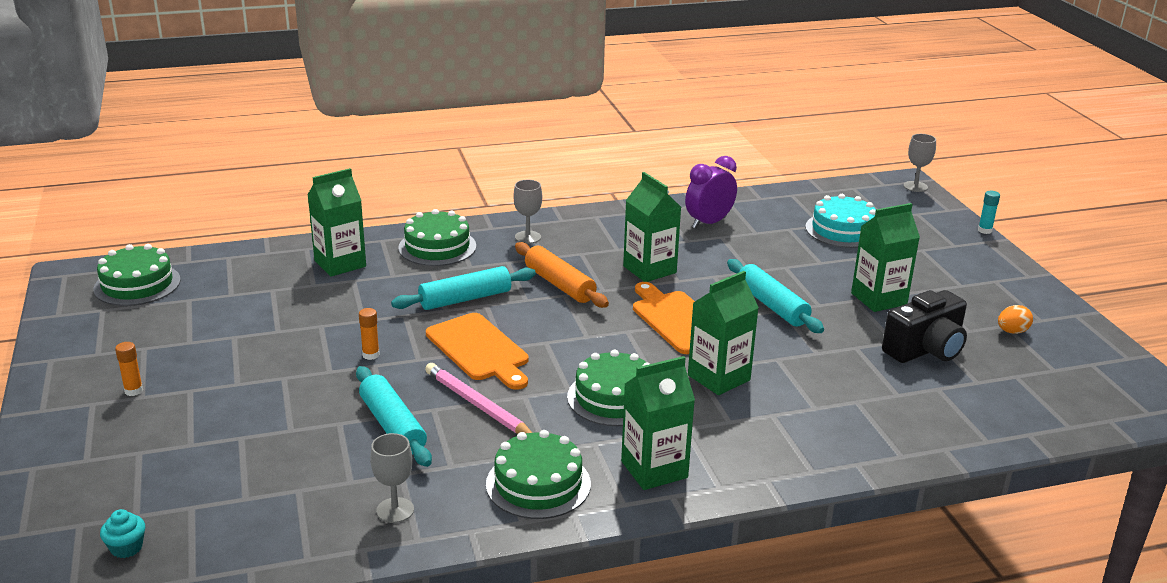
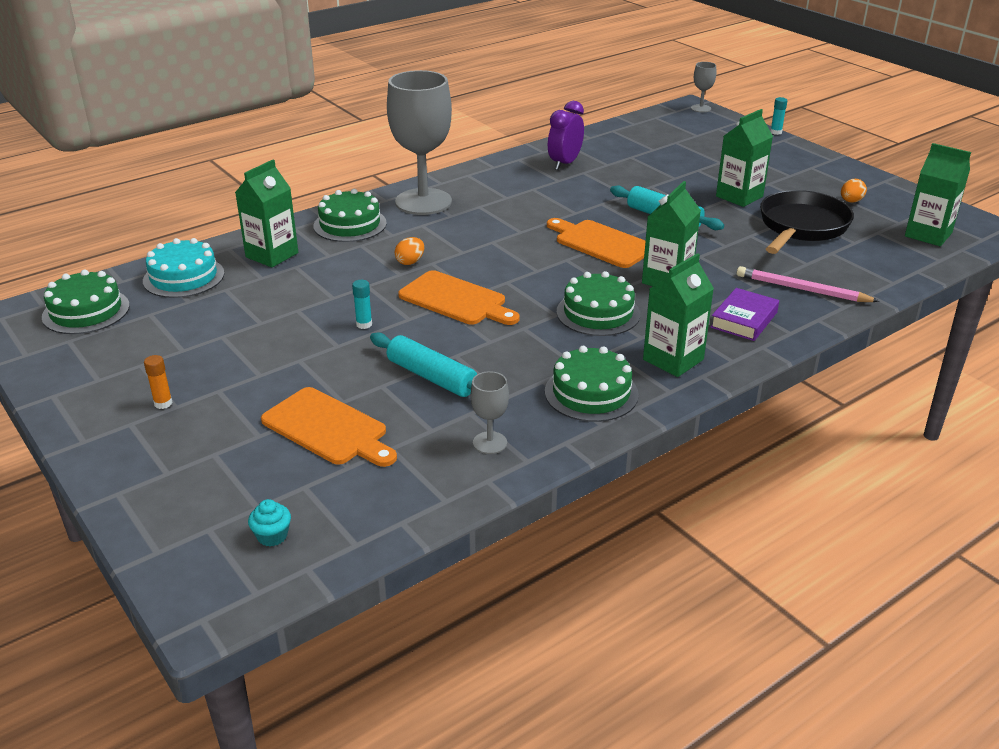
camera: 20 degrees left, 5 degrees up
orange glue stick [359,308,380,360] -> turquoise glue stick [352,280,372,329]
turquoise rolling pin [391,266,536,310] -> orange egg [395,237,424,265]
pink pencil [425,363,532,434] -> pink pencil moved to [737,266,880,302]
grey goblet [513,179,542,244] -> grey goblet [387,70,452,215], size x2.34
orange rolling pin [515,242,609,308] -> none
green carton [623,172,681,282] -> green carton moved to [905,143,971,246]
turquoise cake [805,194,876,248] -> turquoise cake moved to [143,238,224,298]
black camera [882,290,967,363] -> black pan [760,190,854,254]
none -> orange cutting board [261,387,397,467]
none -> purple book [710,288,779,341]

